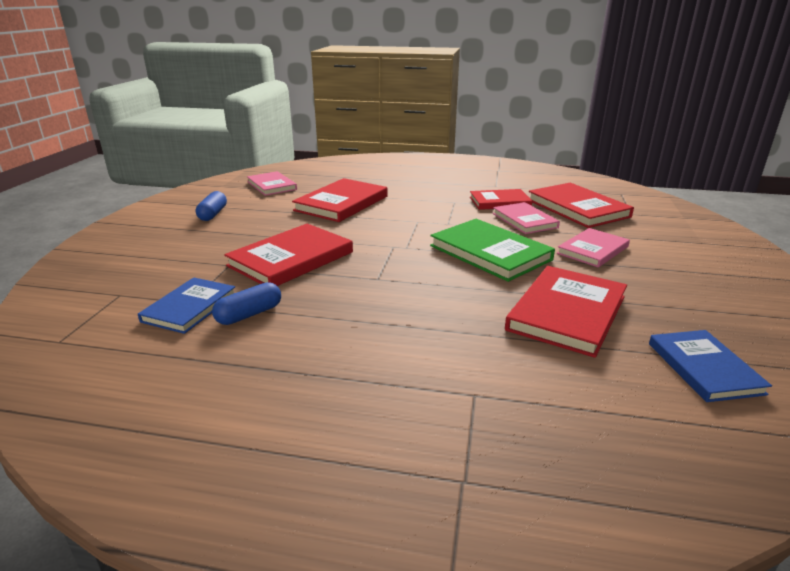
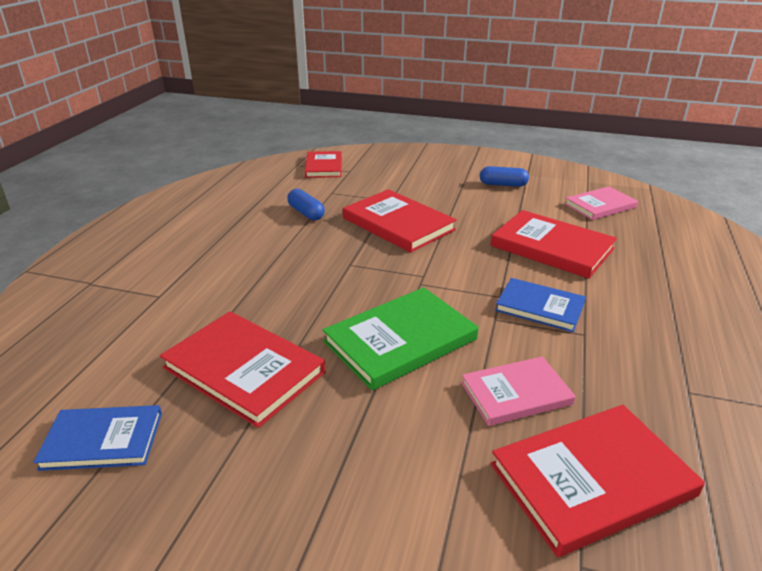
camera: 95 degrees right, 5 degrees up
blue book [138,277,235,334] -> blue book moved to [495,278,586,332]
red book [470,189,533,210] -> red book moved to [305,151,342,178]
pink book [557,228,630,268] -> none

